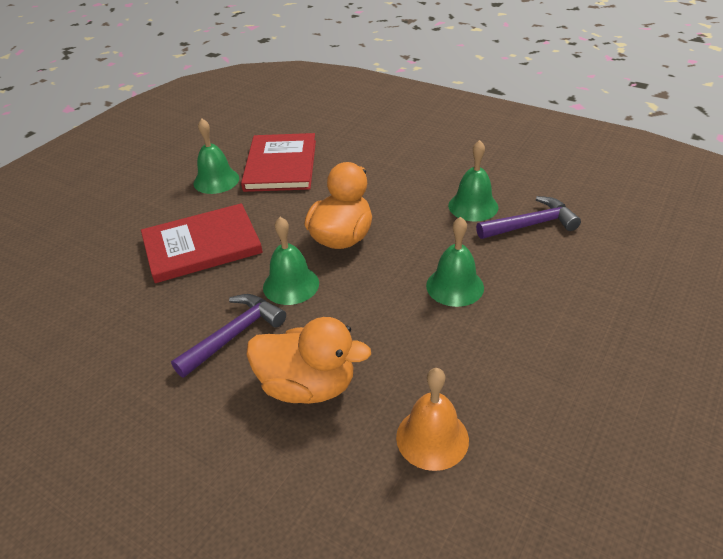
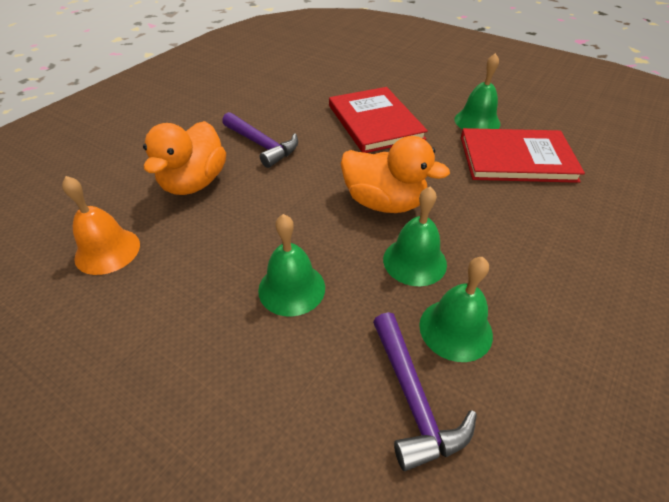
camera: 90 degrees right, 5 degrees up
green bell [263,217,319,305] -> green bell moved to [383,187,447,286]

